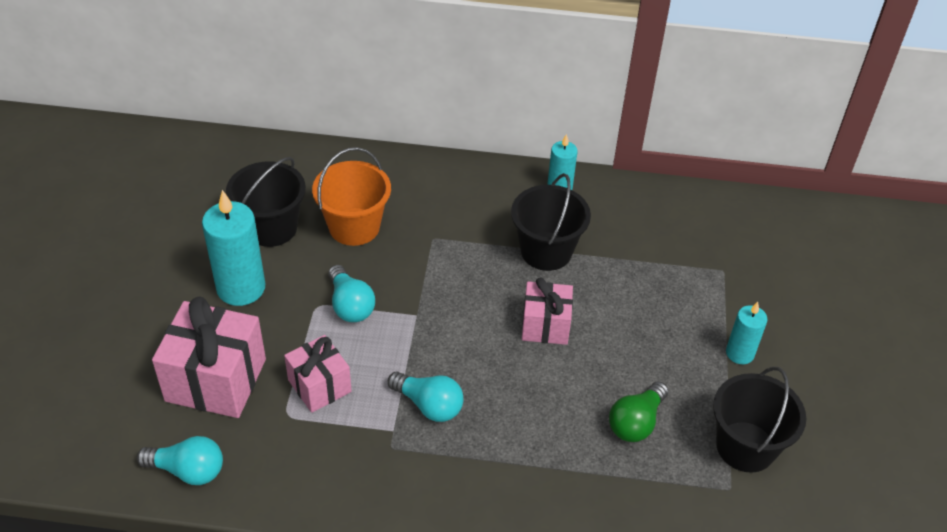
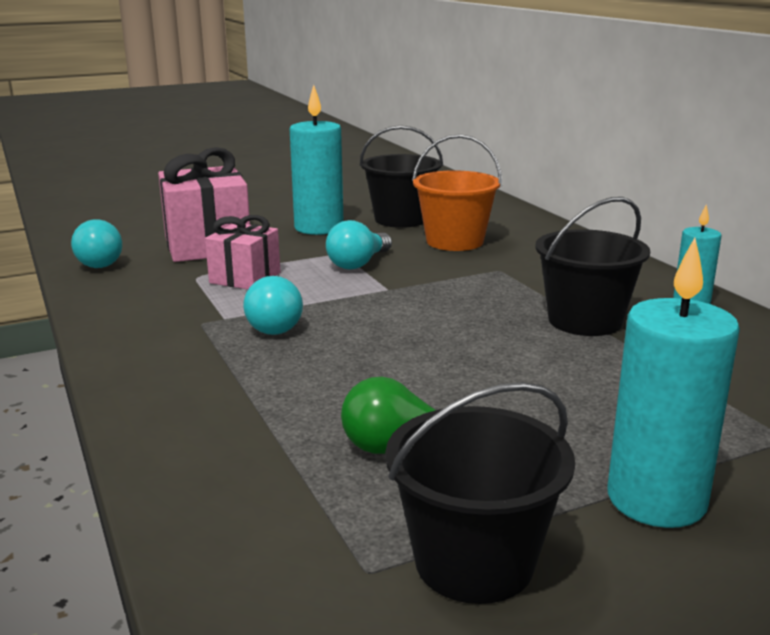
camera: 60 degrees right, 25 degrees down
pink gift [522,277,573,345] -> none
turquoise candle [726,302,767,364] -> turquoise candle [607,238,740,528], size x1.75

